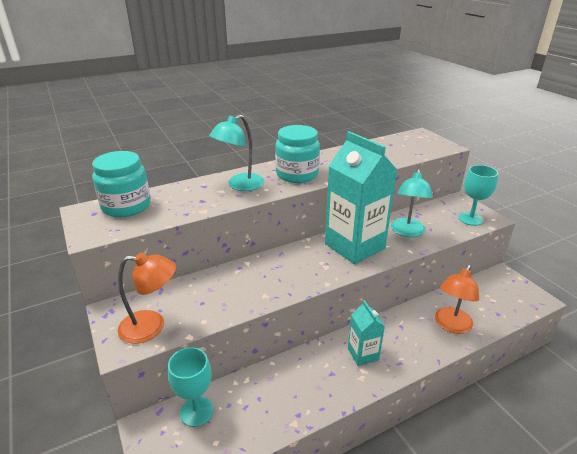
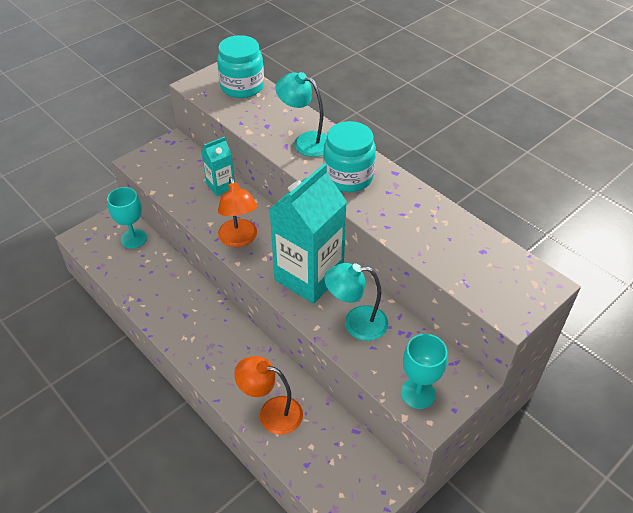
camera: 75 degrees right, 15 degrees up
orange lamp [118,252,176,344] -> orange lamp moved to [218,177,257,247]
turquoise carton [348,300,385,366] -> turquoise carton moved to [201,137,235,196]

